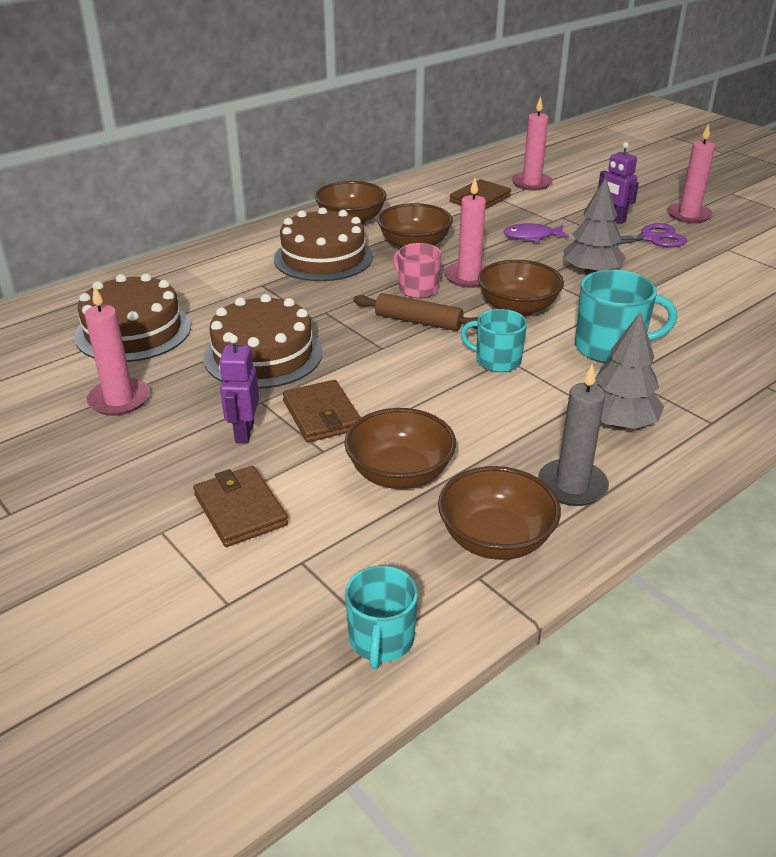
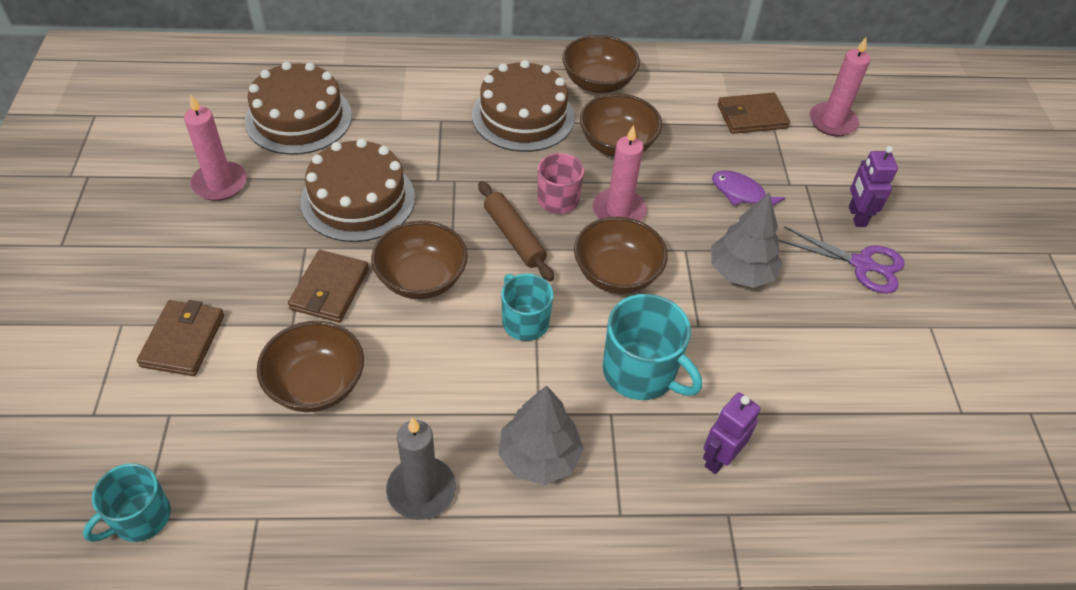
camera: 35 degrees right, 15 degrees up
purple robot [219,335,259,443] -> purple robot moved to [703,392,761,474]
brown bowl [438,466,561,560] -> brown bowl moved to [371,221,468,299]
pink candle [667,124,715,223] -> none

